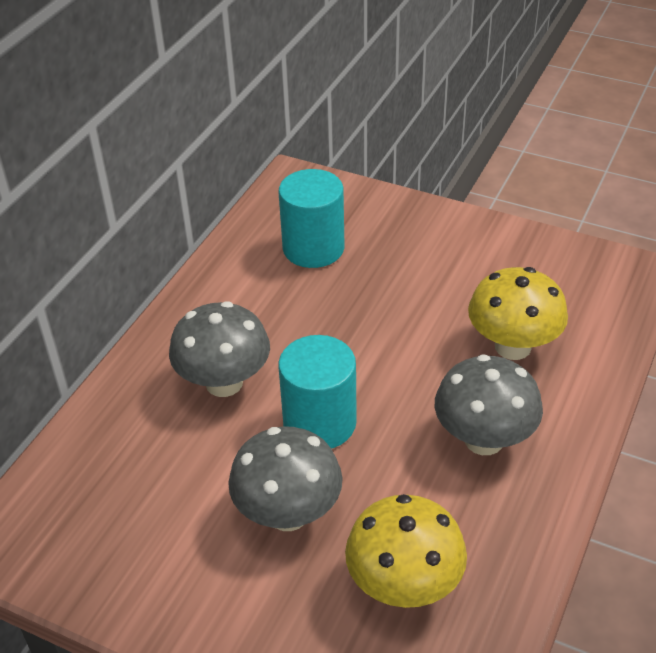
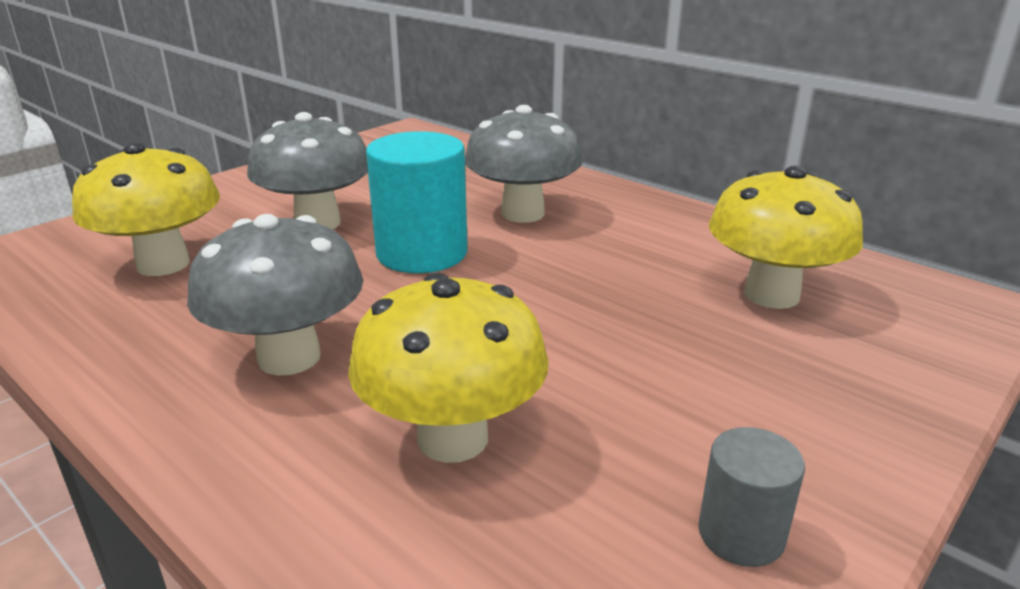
camera: 105 degrees right, 15 degrees down
turquoise cylinder [279,169,344,268] -> yellow mushroom [709,166,863,309]
none -> grey cylinder [698,427,805,567]

